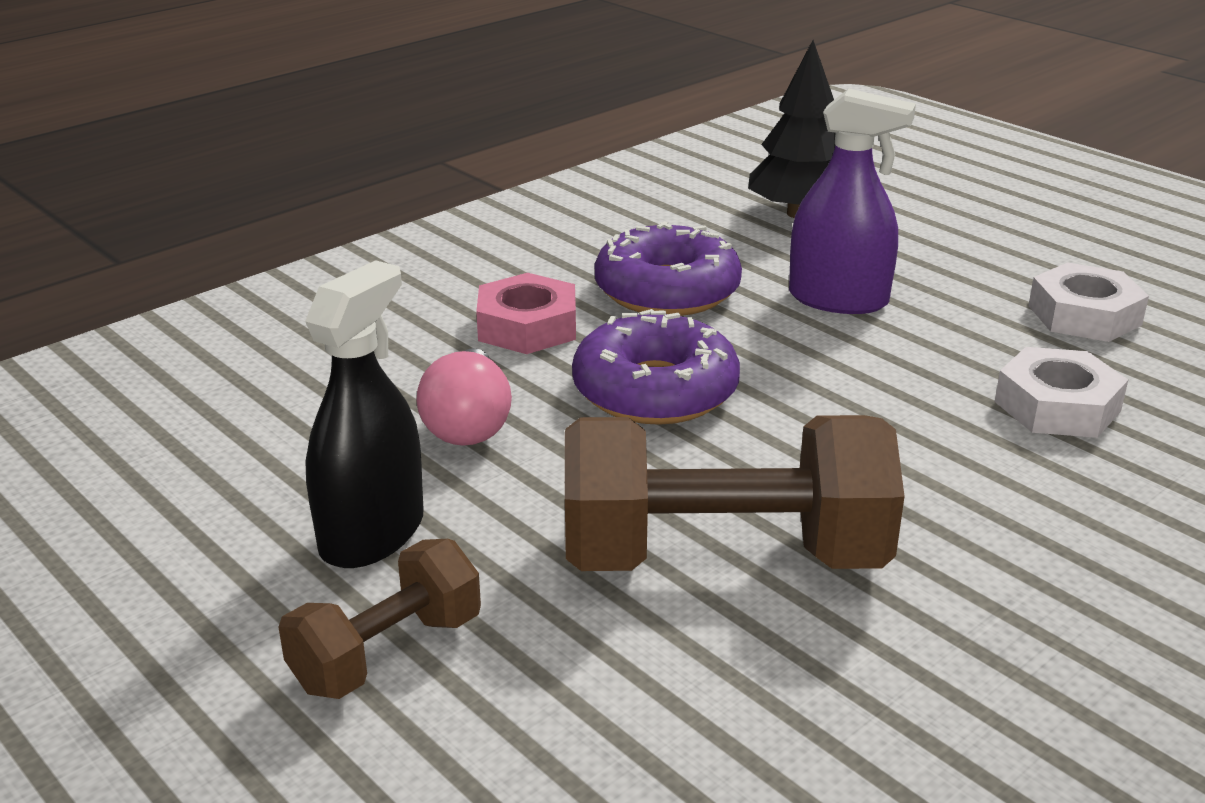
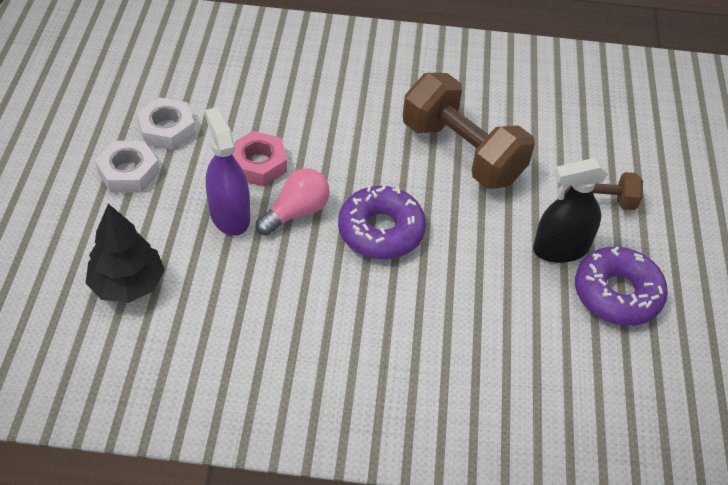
camera: 135 degrees left, 20 degrees up
pink light bulb [416,348,512,446] -> pink light bulb moved to [256,168,330,235]
pink nut [476,273,576,354] -> pink nut moved to [232,131,287,187]
purple donut [595,221,742,316] -> purple donut moved to [575,246,668,326]
white nut [994,347,1128,438] -> white nut moved to [95,141,160,193]

